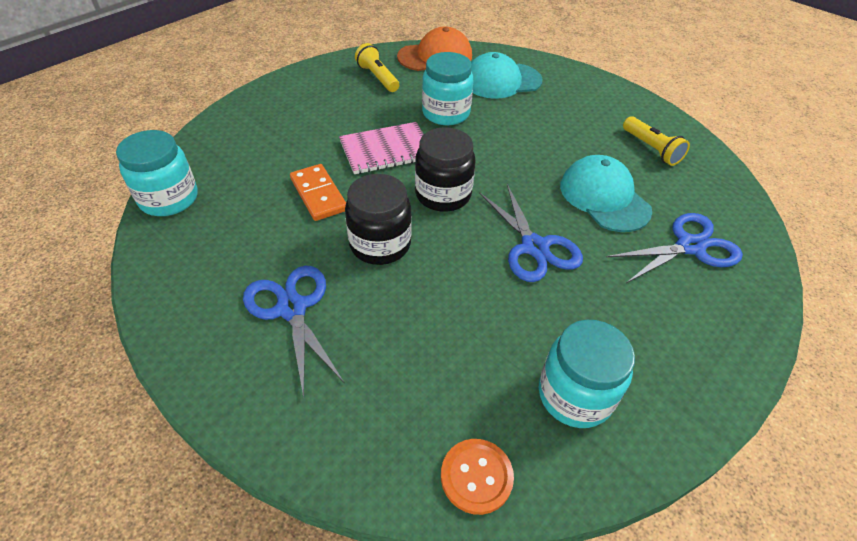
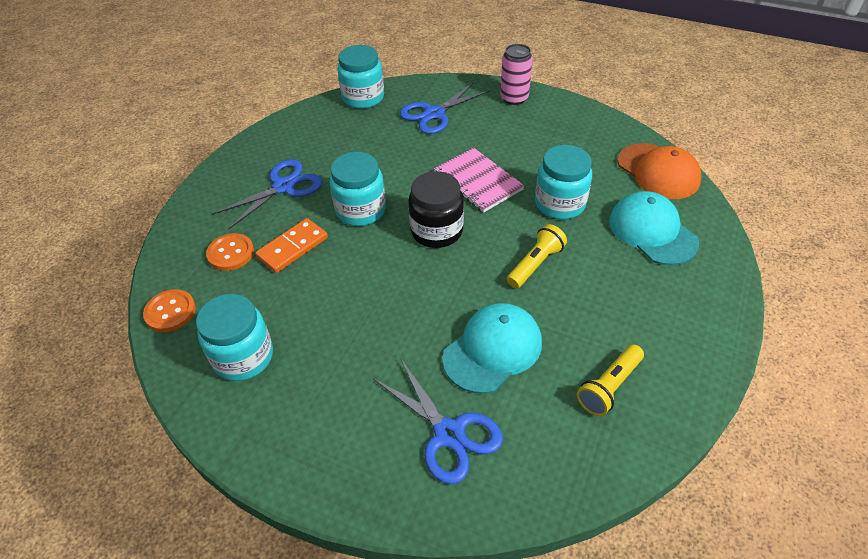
camera: 75 degrees right, 0 degrees up
orange domino [290,164,346,221] -> orange domino moved to [255,218,328,273]
black jar [345,174,412,265] -> turquoise jar [330,152,386,226]
yellow flashlight [355,43,399,92] -> yellow flashlight moved to [507,224,567,289]
blue scissors [479,184,583,282] -> blue scissors moved to [400,82,490,134]
none -> orange button [206,233,254,271]
none -> pink can [500,44,533,105]

